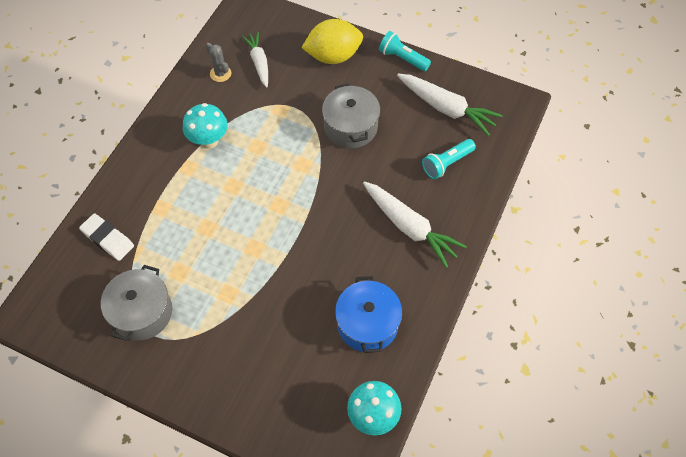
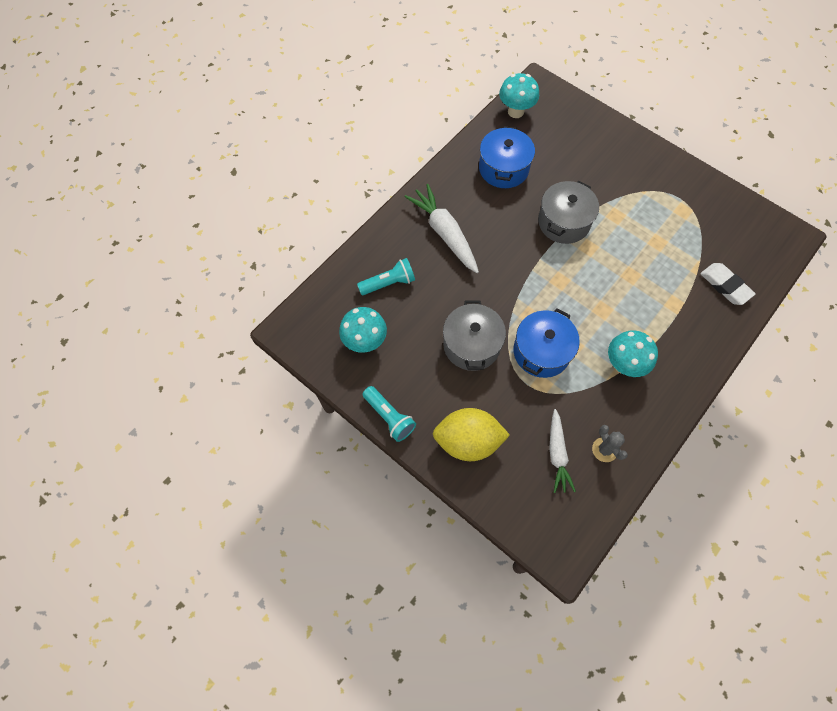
camera: 165 degrees left, 5 degrees up
grey pot [101,265,172,341] -> grey pot moved to [538,181,599,244]
white carrot [397,74,503,136] -> turquoise mushroom [339,307,387,353]
none -> blue pot [514,308,580,378]

